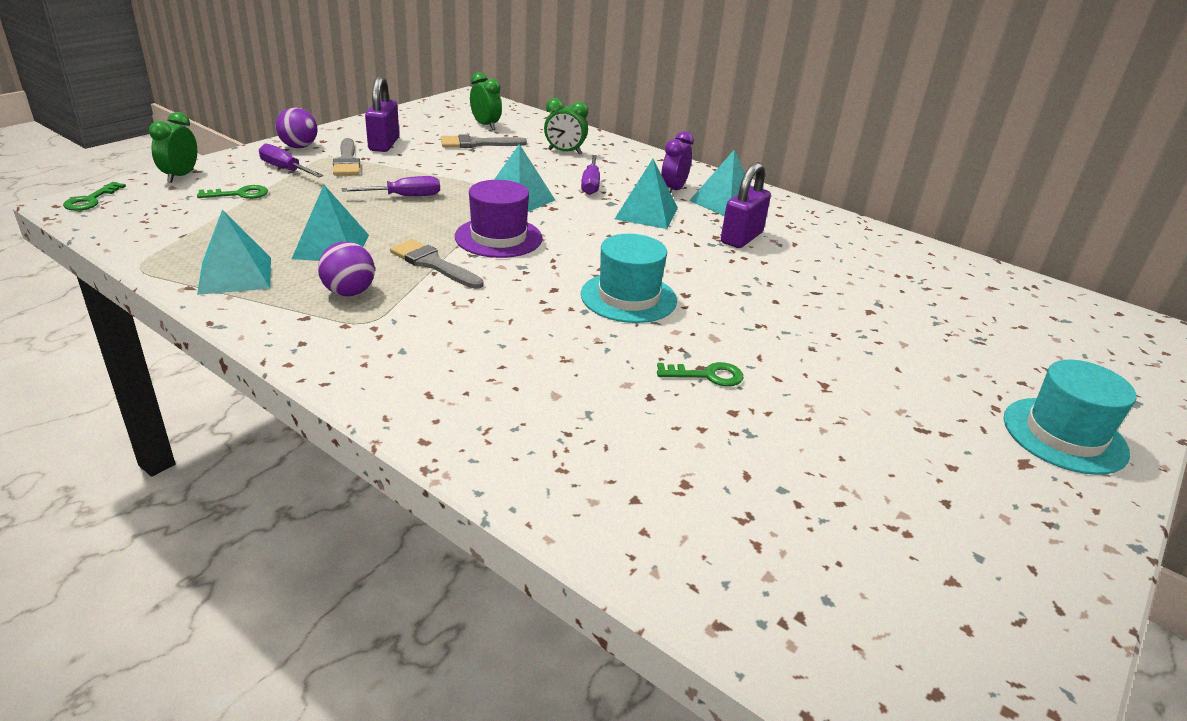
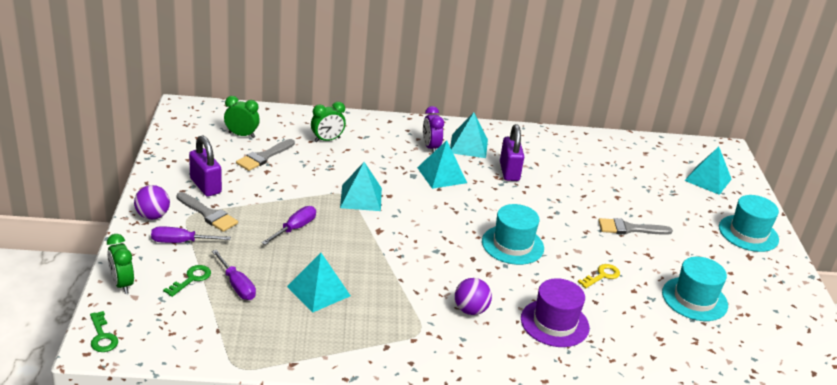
camera: 40 degrees left, 0 degrees up
turquoise pyramid [197,209,271,295] -> turquoise pyramid moved to [684,147,732,195]
purple ball [318,242,375,296] -> purple ball moved to [455,278,492,315]
grey brush [390,239,483,289] -> grey brush moved to [598,218,673,235]
purple hat [455,180,543,258] -> purple hat moved to [521,278,590,347]
purple screwdriver [581,155,600,195] -> purple screwdriver moved to [212,250,256,300]
green key [657,362,743,386] -> yellow key [578,264,620,288]
none -> turquoise hat [662,257,728,321]

